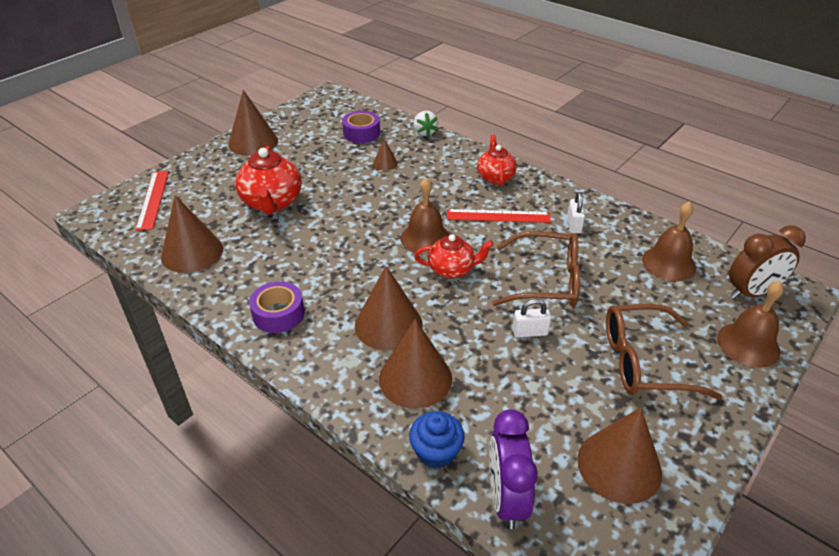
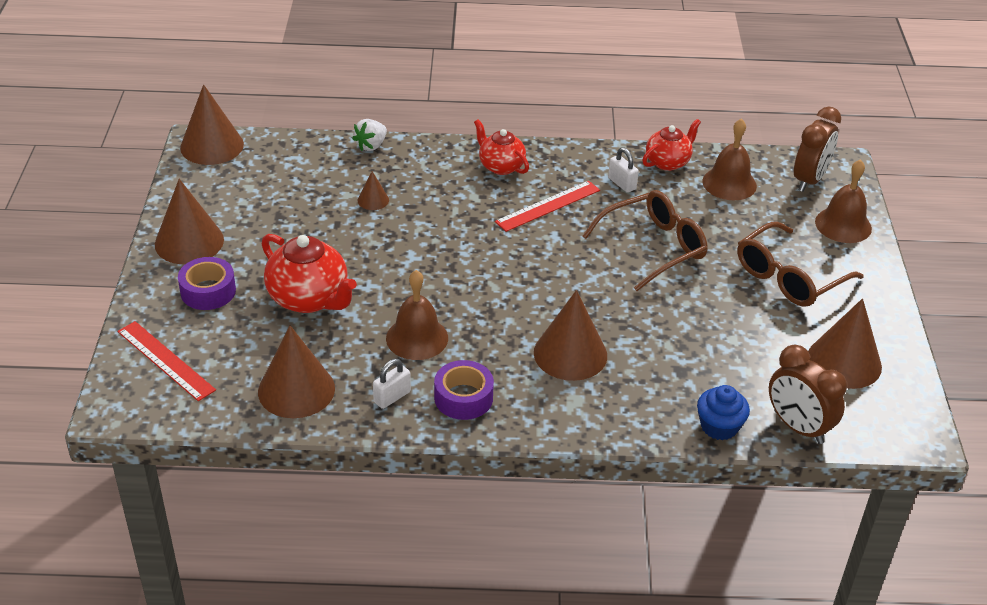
camera: 40 degrees left, 0 degrees up
purple tape [342,111,380,143] -> purple tape moved to [178,257,236,310]
brown cone [379,319,452,409] -> brown cone moved to [180,84,244,165]
brown bell [401,178,450,254] -> brown bell moved to [386,270,448,360]
white strawberry [414,111,438,137] -> white strawberry turned 90 degrees clockwise [352,119,387,151]
red teapot [414,234,494,279] -> red teapot moved to [642,119,701,171]
purple clock [489,409,538,529] -> brown clock [769,345,847,444]
white padlock [512,299,551,337] -> white padlock moved to [373,359,411,409]

